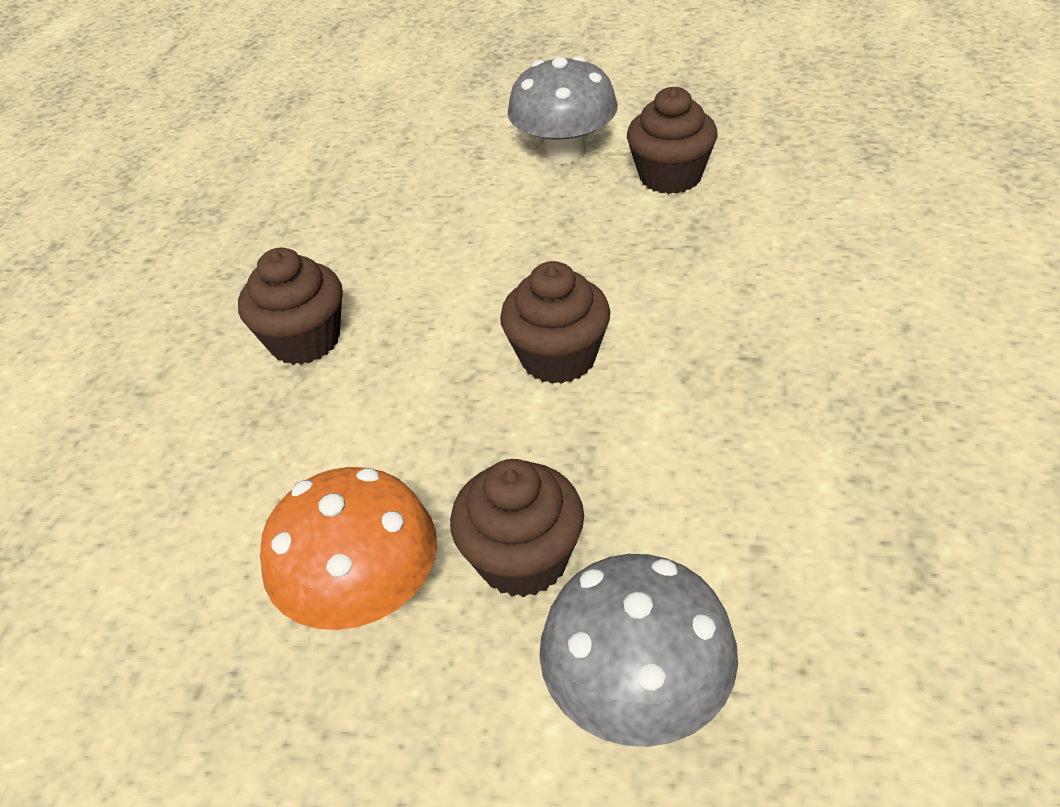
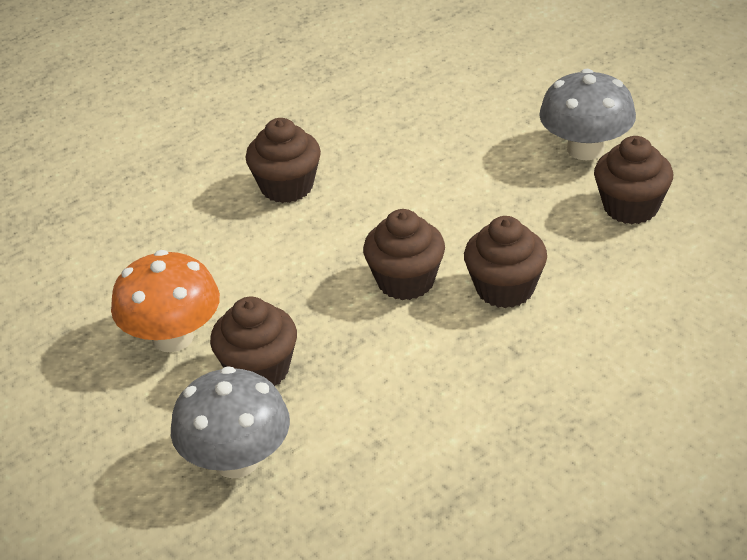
camera: 40 degrees right, 5 degrees down
none -> brown cupcake [464,216,547,308]

